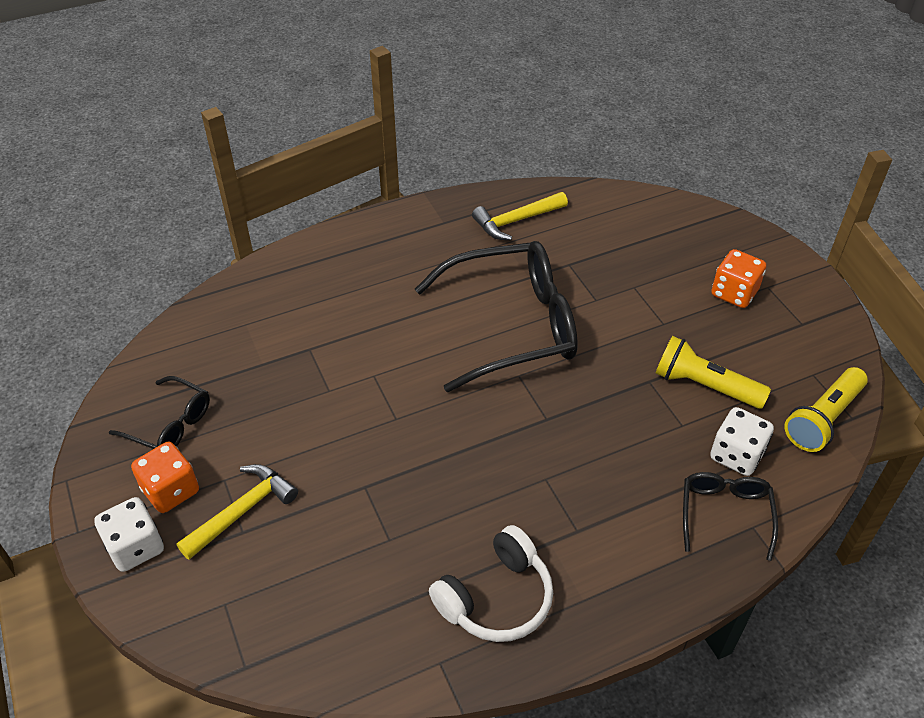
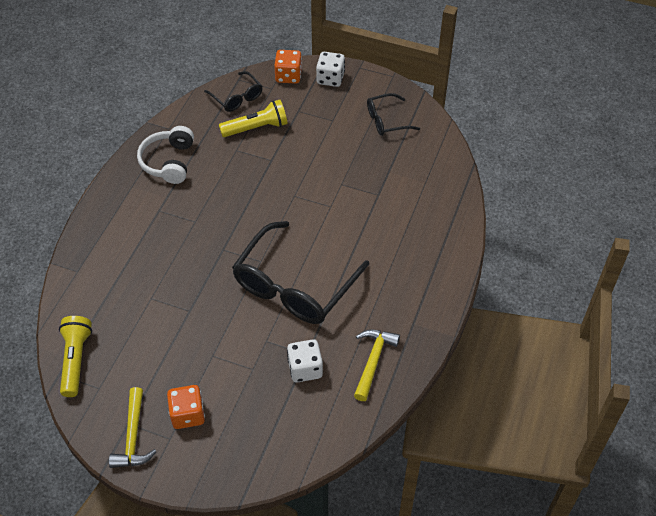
camera: 135 degrees right, 5 degrees up
orange dice [131,442,199,513] -> orange dice moved to [274,50,302,84]
yellow hammer [176,464,298,560] -> yellow hammer moved to [109,387,157,468]
yellow flashlight [655,336,771,409] -> yellow flashlight moved to [219,100,287,137]
black glasses [683,472,778,561] -> black glasses moved to [204,71,262,112]
white dice [710,407,774,476] -> white dice moved to [287,339,323,382]

